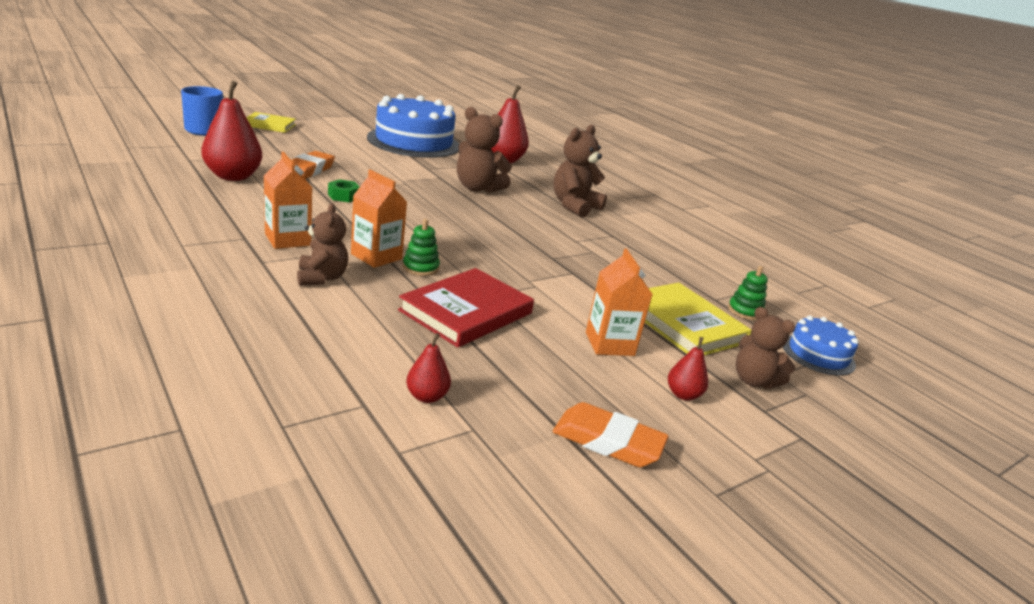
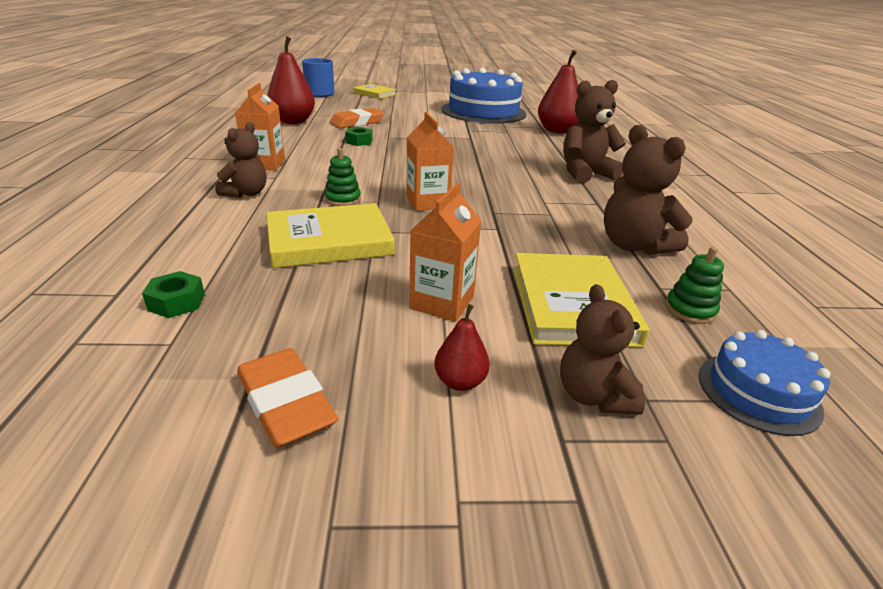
camera: 35 degrees right, 5 degrees up
orange carton [351,169,407,268] -> orange carton moved to [406,112,454,211]
red book [398,268,534,347] -> yellow book [266,203,395,268]
red pear [406,333,451,403] -> green nut [142,271,205,318]
brown teddy bear [457,107,512,193] -> brown teddy bear moved to [604,125,693,255]

